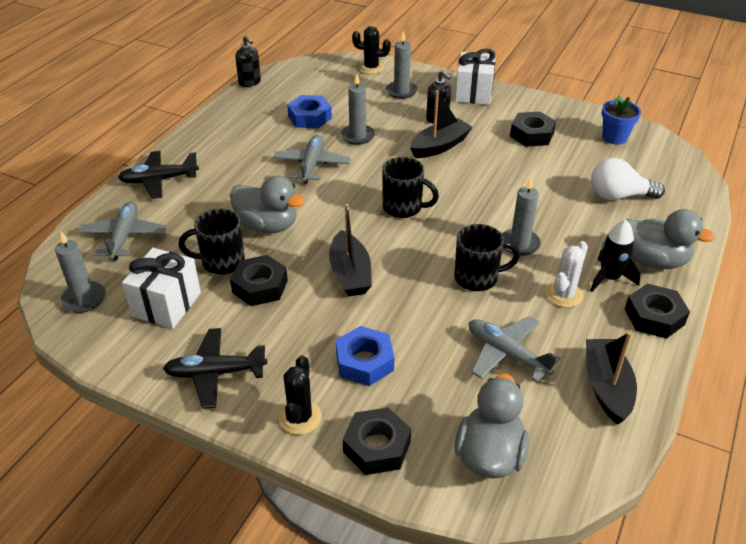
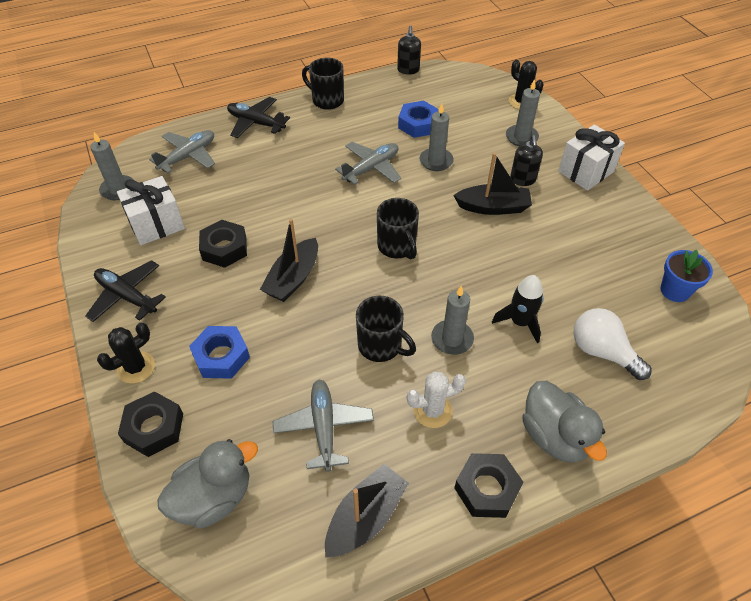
camera: 40 degrees right, 10 degrees up
black mug [179,209,245,274] -> black mug moved to [302,58,344,110]
grey duck [230,176,305,233] -> none
black nut [510,111,556,147] -> none
black rocket [590,220,641,292] -> black rocket moved to [492,275,543,343]

